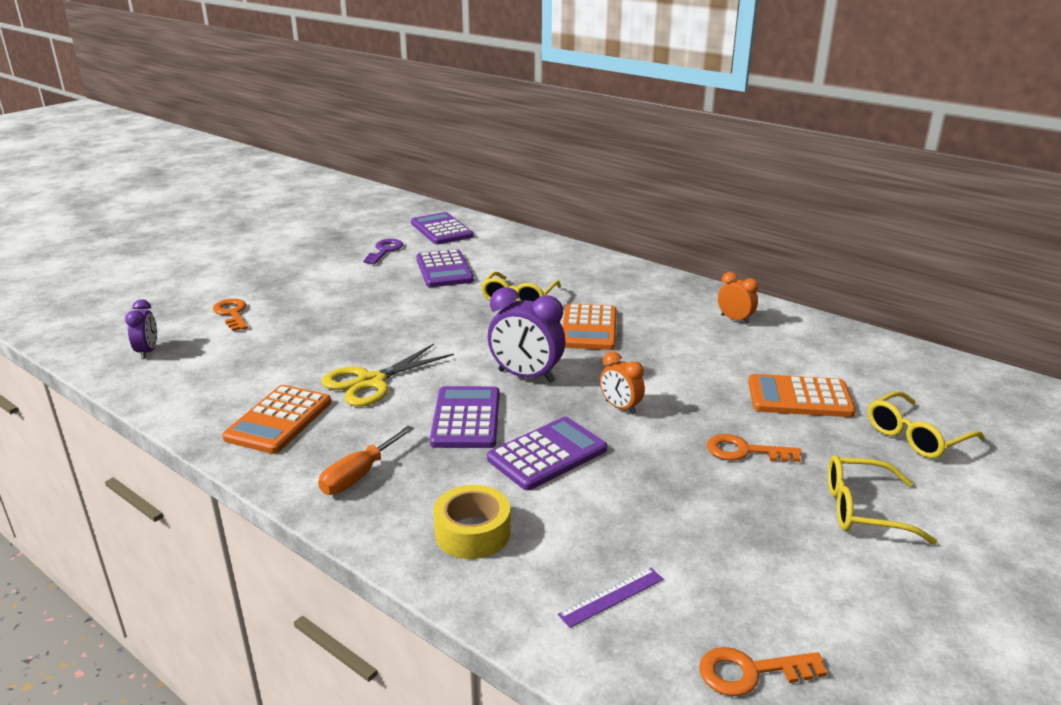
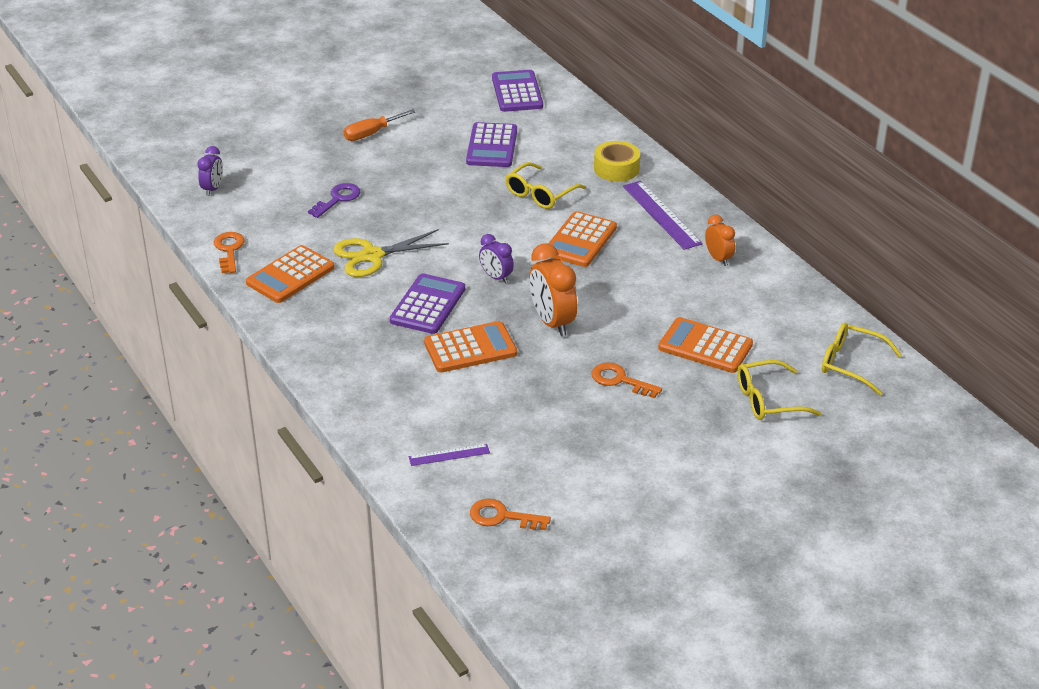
camera: 20 degrees right, 10 degrees up
orange key [213,299,248,331] -> orange key moved to [214,232,245,273]
orange screwdriver [318,425,414,495] -> orange screwdriver moved to [344,109,416,141]
purple key [363,239,403,264] -> purple key moved to [308,183,360,218]
yellow tape [433,485,511,559] -> yellow tape moved to [594,141,640,182]
purple calculator [487,417,607,490] -> orange calculator [424,321,517,372]
purple clock [488,287,565,383] -> purple clock [479,234,514,284], size x0.59
orange clock [600,352,645,414] -> orange clock [530,243,577,336], size x1.71
yellow glasses [828,455,937,545] -> yellow glasses moved to [822,323,902,395]
none -> purple ruler [623,181,703,250]

